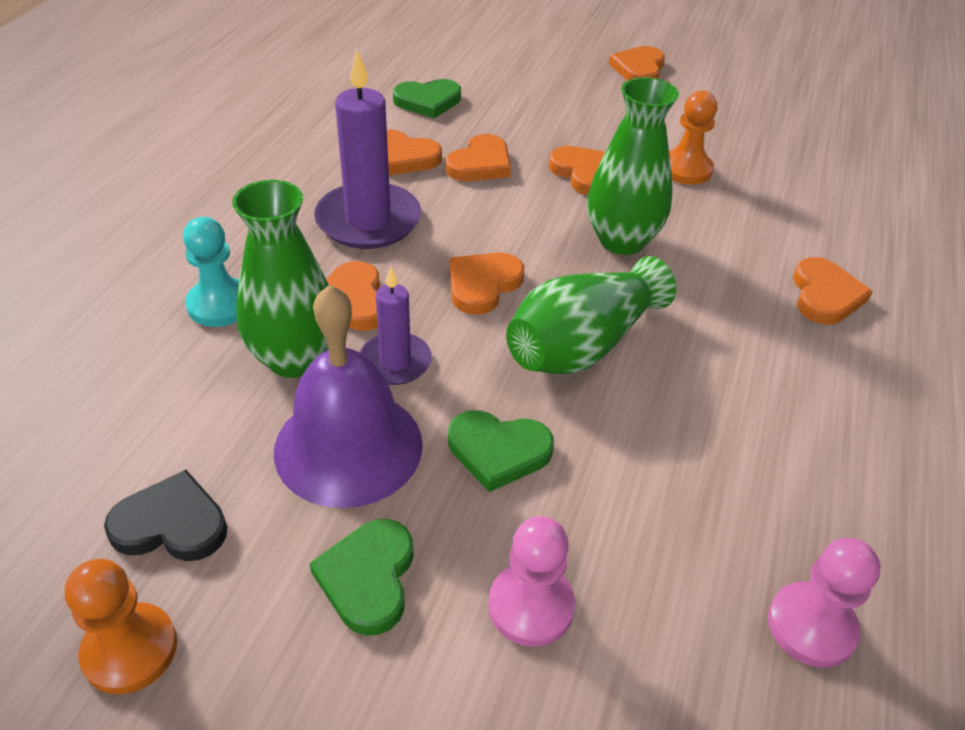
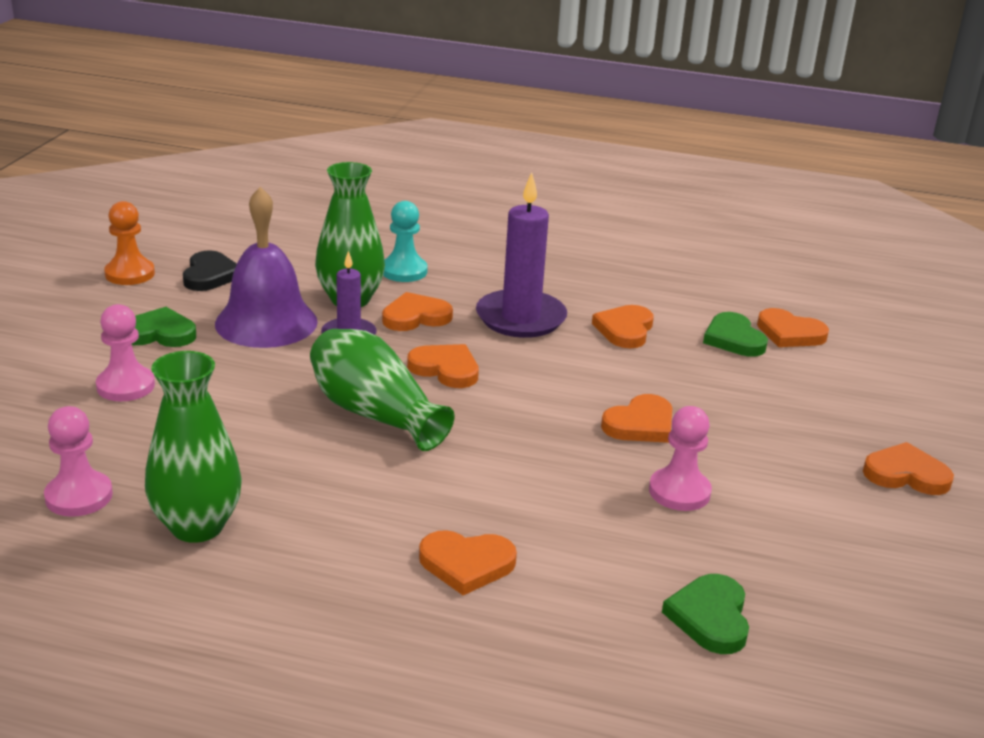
camera: 85 degrees right, 15 degrees down
orange heart [446,134,511,181] -> orange heart moved to [757,308,829,347]
green heart [448,410,554,492] -> green heart moved to [662,574,749,654]
green vase [587,77,679,255] -> green vase moved to [145,351,242,543]
orange pawn [669,91,717,185] -> pink pawn [649,406,712,511]

